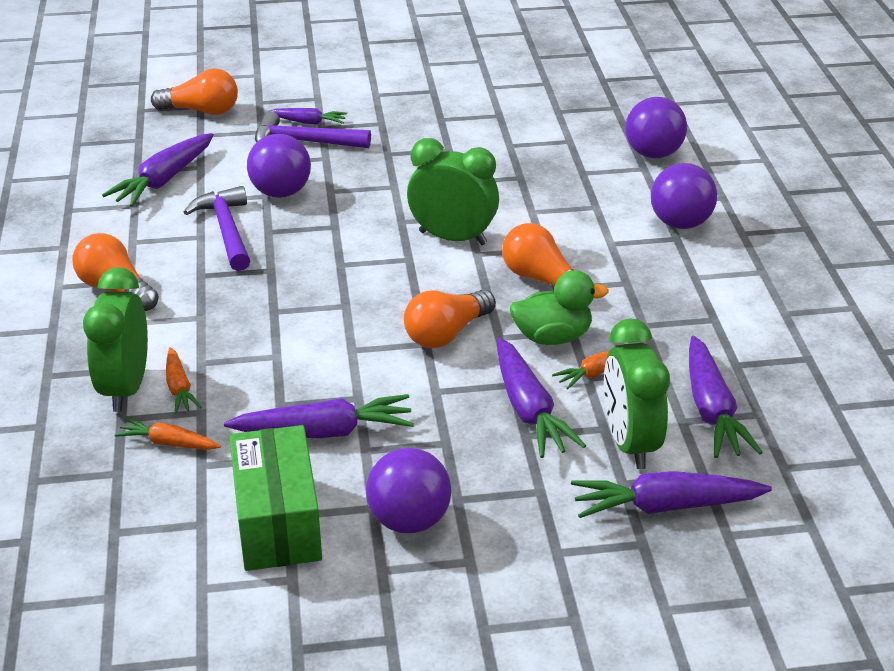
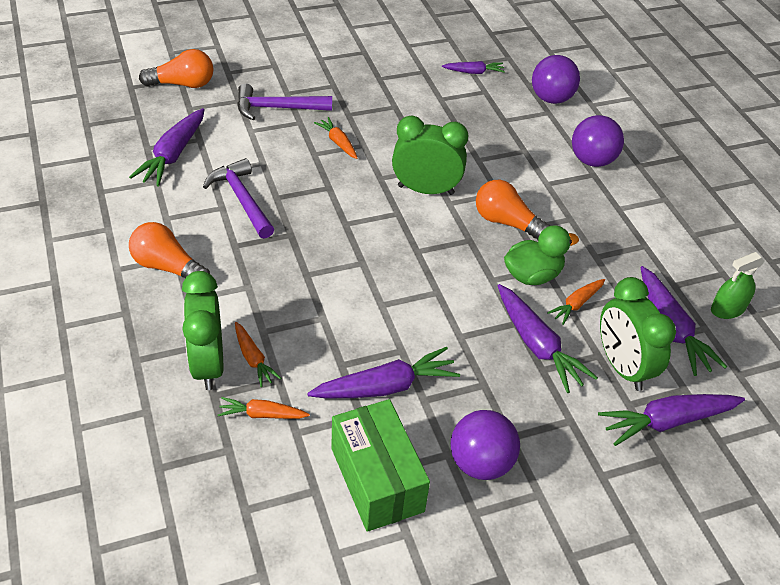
camera: 15 degrees left, 10 degrees up
purple ball [247,134,311,198] -> none
purple carrot [269,108,347,125] -> purple carrot moved to [442,61,505,74]
orange light bulb [404,289,496,348] -> none
none -> orange carrot [314,117,358,159]
none -> green spray bottle [711,252,765,319]

